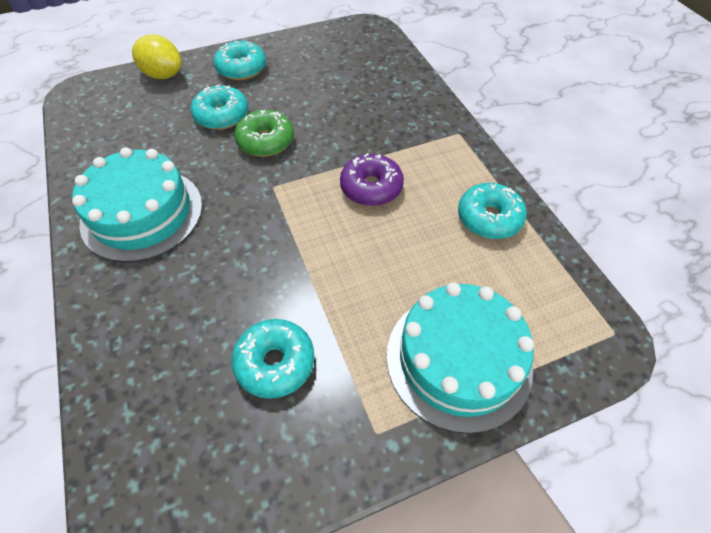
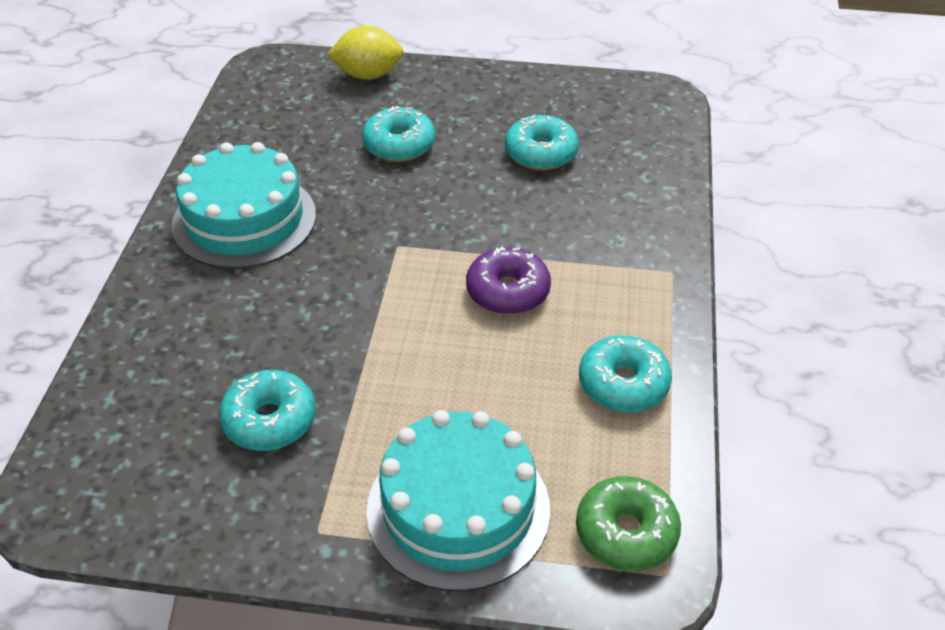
camera: 30 degrees right, 10 degrees down
yellow lemon [132,35,182,79] -> yellow lemon turned 60 degrees counterclockwise [327,26,403,80]
turquoise donut [213,41,266,80] -> turquoise donut moved to [505,115,579,170]
green donut [234,110,294,157] -> green donut moved to [576,476,681,571]

